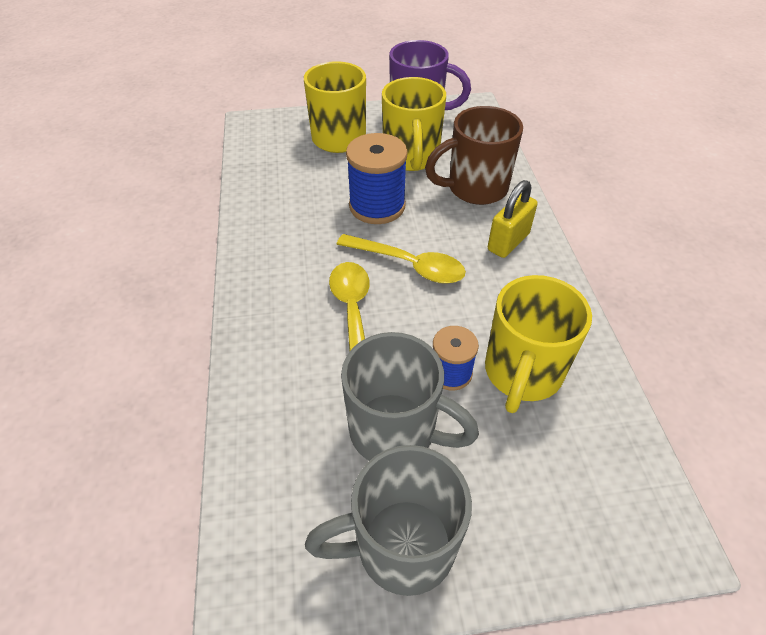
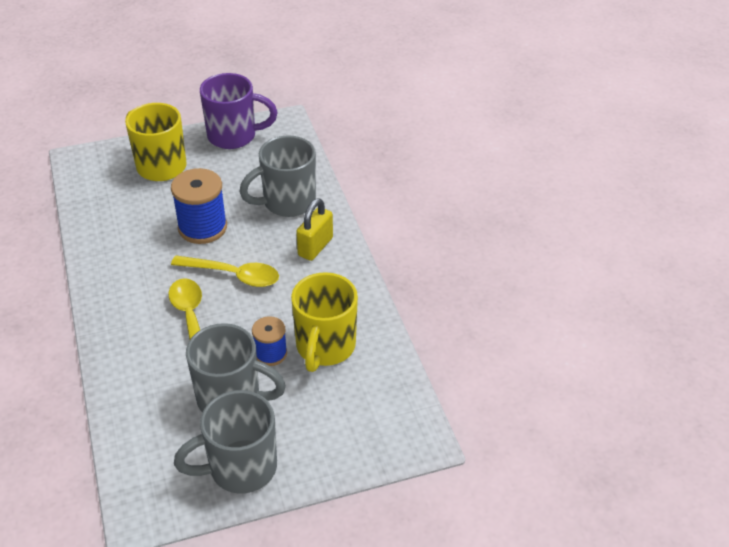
camera: 10 degrees left, 5 degrees down
yellow mug [382,77,446,171] -> none
brown mug [425,106,523,205] -> grey mug [239,135,316,217]

